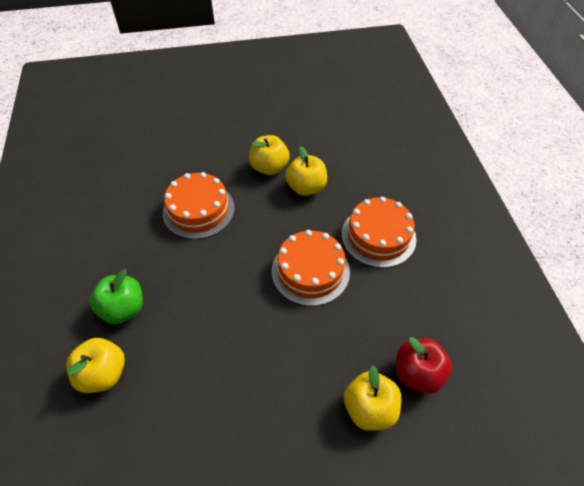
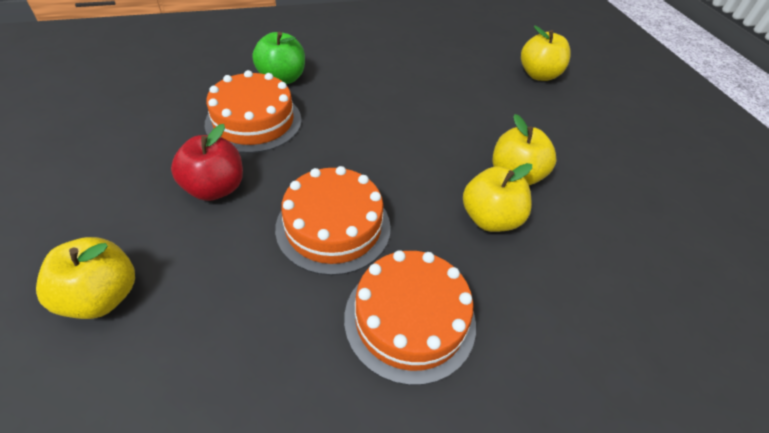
camera: 80 degrees right, 5 degrees down
yellow apple [66,338,125,393] -> yellow apple moved to [521,26,571,81]
orange cake [162,172,235,239] -> orange cake moved to [205,70,302,153]
red apple [396,337,452,394] -> red apple moved to [171,124,243,201]

